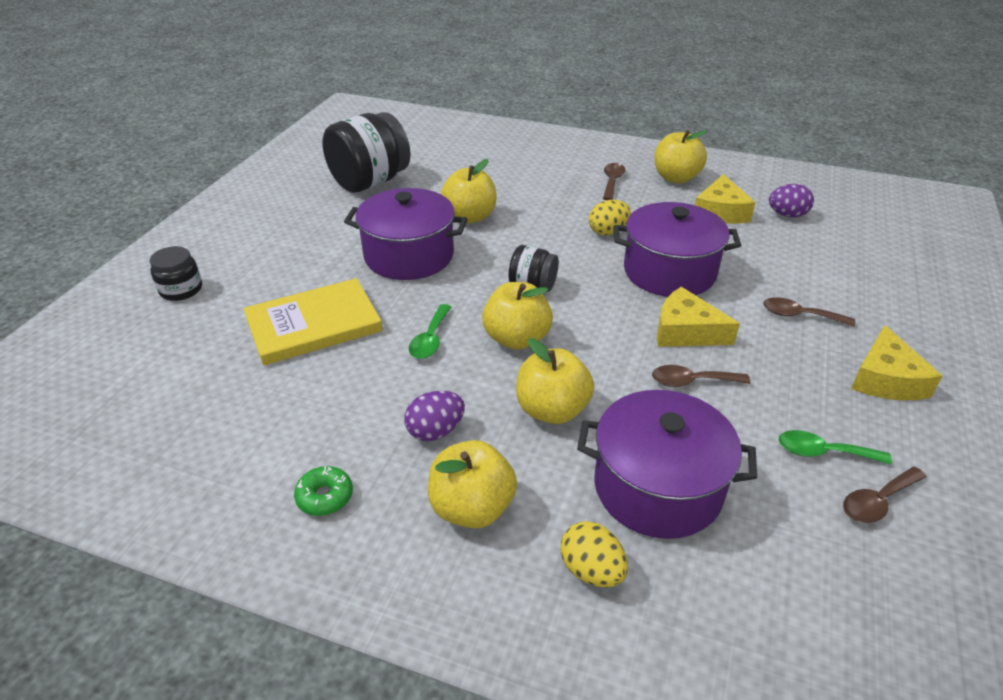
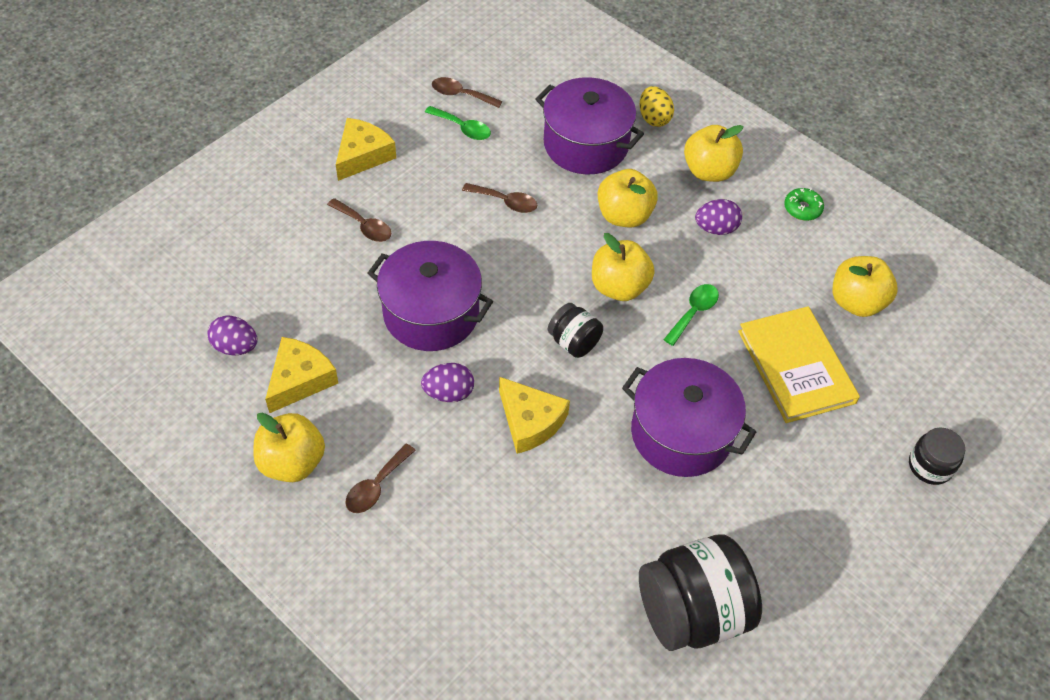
camera: 160 degrees left, 15 degrees up
yellow book [244,278,383,365] -> yellow book turned 75 degrees clockwise [738,306,860,423]
yellow apple [441,159,497,223] -> yellow apple moved to [832,256,898,317]
yellow egg [589,200,631,236] -> purple egg [421,363,474,402]
yellow cheese [657,287,740,347] -> yellow cheese moved to [499,377,570,454]
brown spoon [843,467,927,523] -> brown spoon turned 150 degrees counterclockwise [432,77,502,108]

